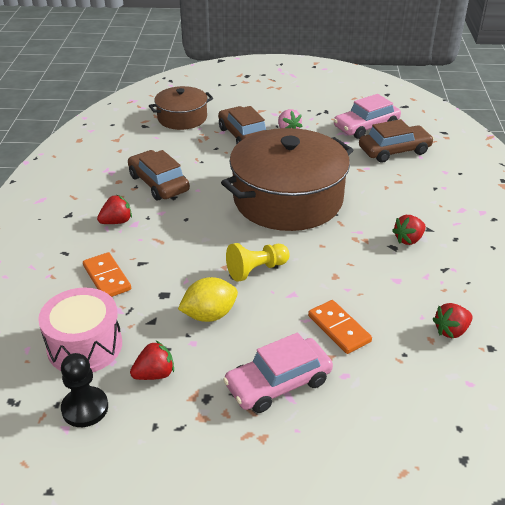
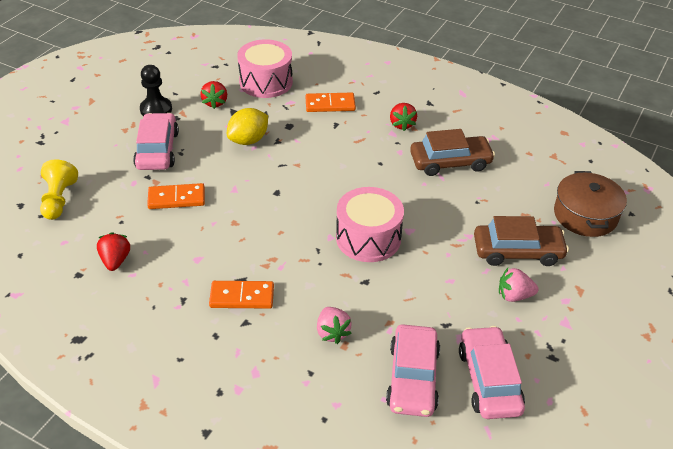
camera: 115 degrees right, 5 degrees up
black pawn [61,353,108,427] -> black pawn moved to [140,65,172,116]
yellow lemon [178,277,238,322] -> yellow lemon turned 45 degrees clockwise [227,108,268,145]
brown pot [221,128,353,231] -> pink drum [336,187,404,262]
yellow pawn [226,243,289,282] -> yellow pawn moved to [40,160,78,220]
brown car [359,119,434,163] -> pink car [386,324,440,417]
red strawberry [392,215,426,245] -> orange domino [209,281,274,309]
none -> pink strawberry [317,307,352,344]

